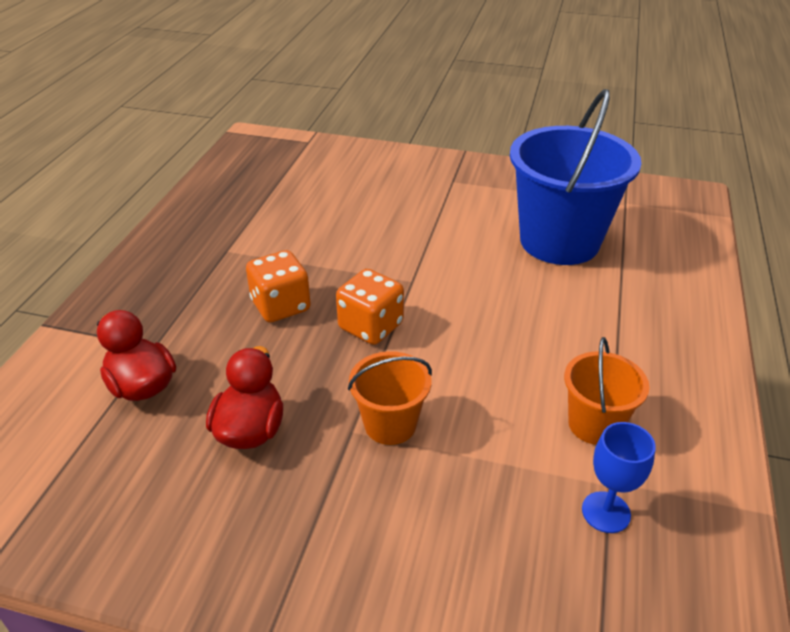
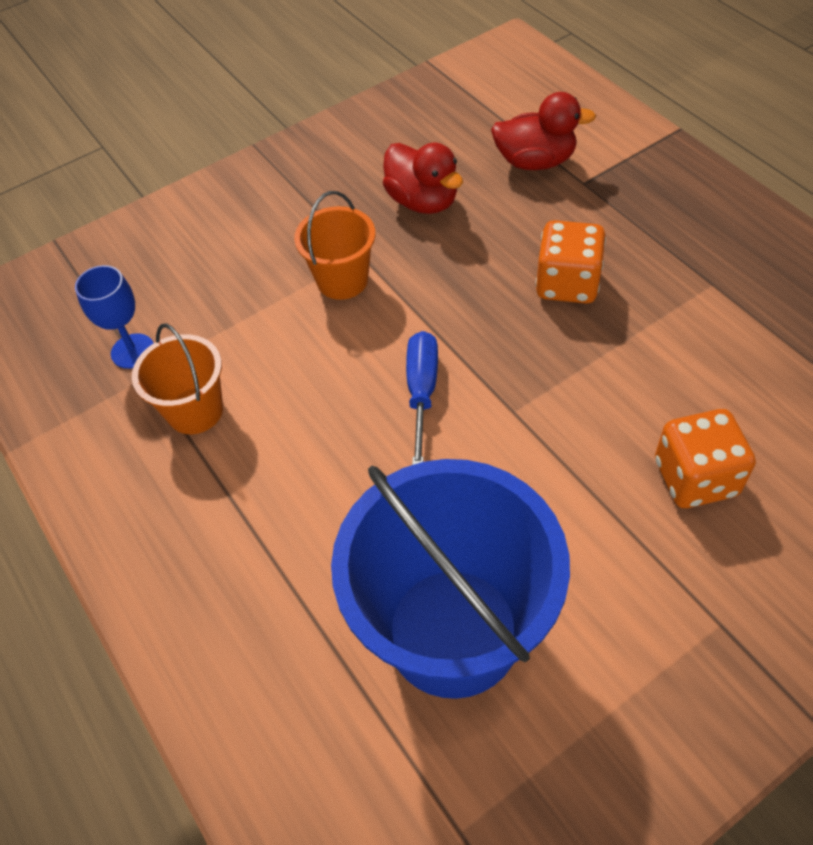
camera: 135 degrees right, 15 degrees up
orange dice [336,269,404,345] -> orange dice moved to [655,409,756,508]
none -> blue screwdriver [406,331,438,465]

